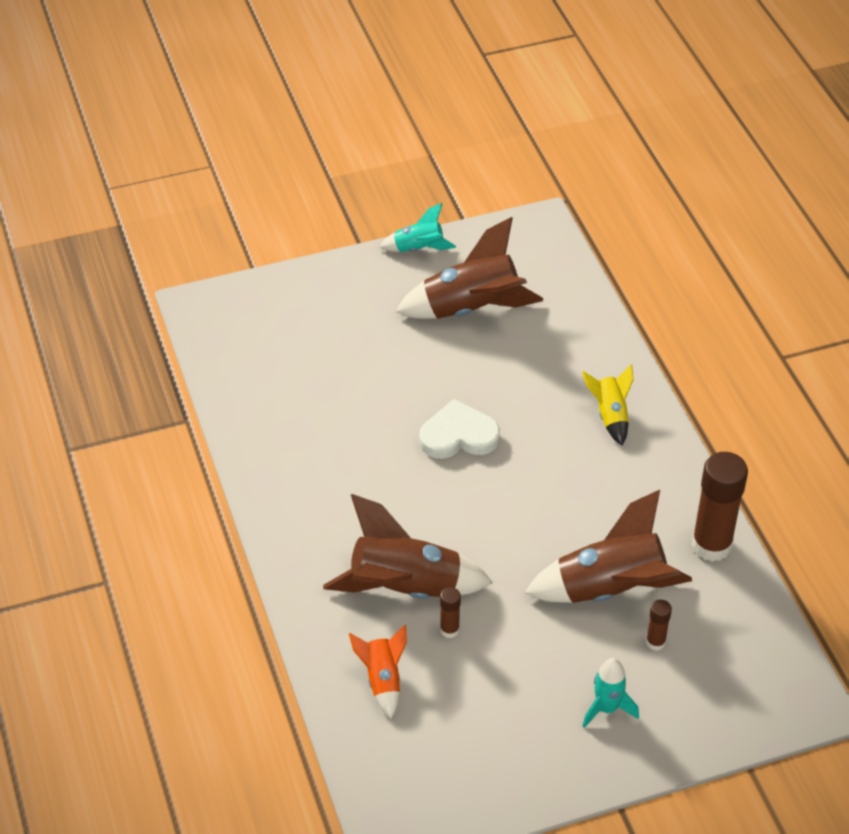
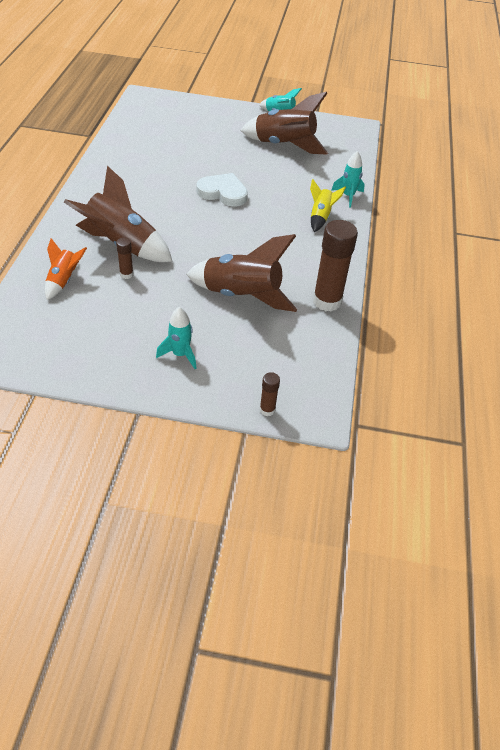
camera: 25 degrees right, 0 degrees up
brown glue stick [646,600,672,651] -> brown glue stick moved to [260,372,280,416]
none -> turquoise rocket [331,151,365,208]

